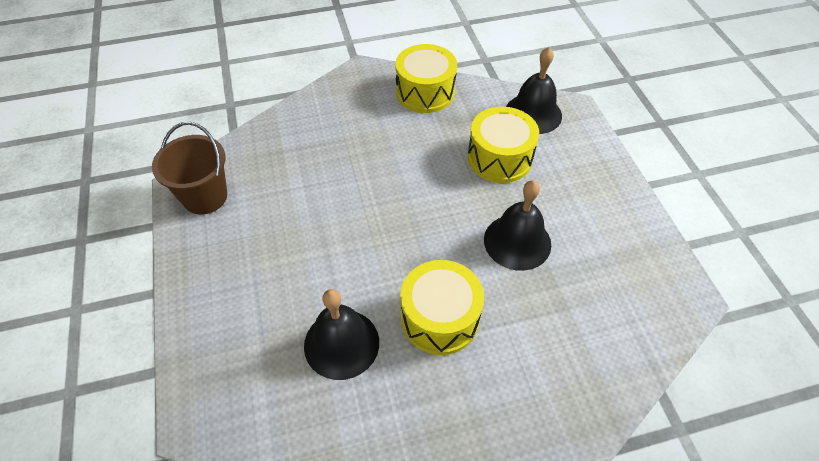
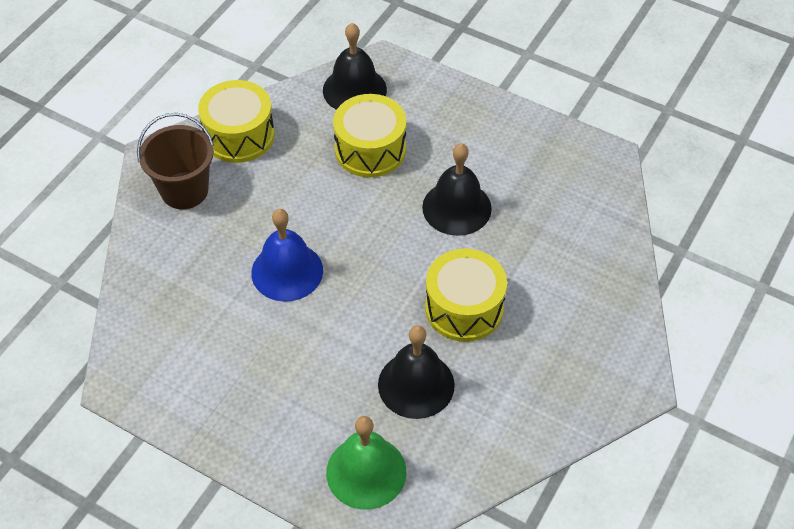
camera: 45 degrees left, 0 degrees up
brown bucket [152,122,227,214] -> brown bucket moved to [137,113,214,209]
none -> blue bell [251,209,323,302]
none -> green bell [326,416,406,510]

